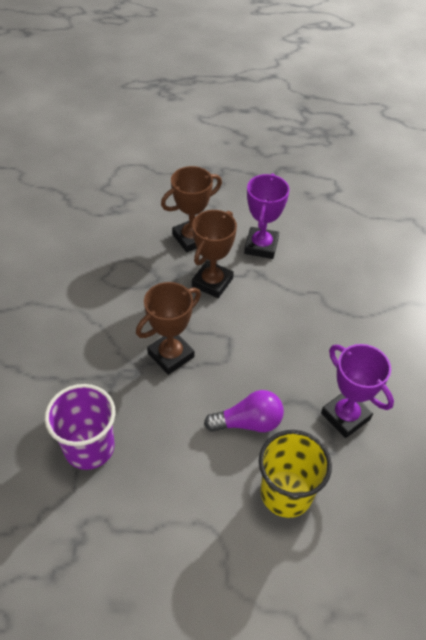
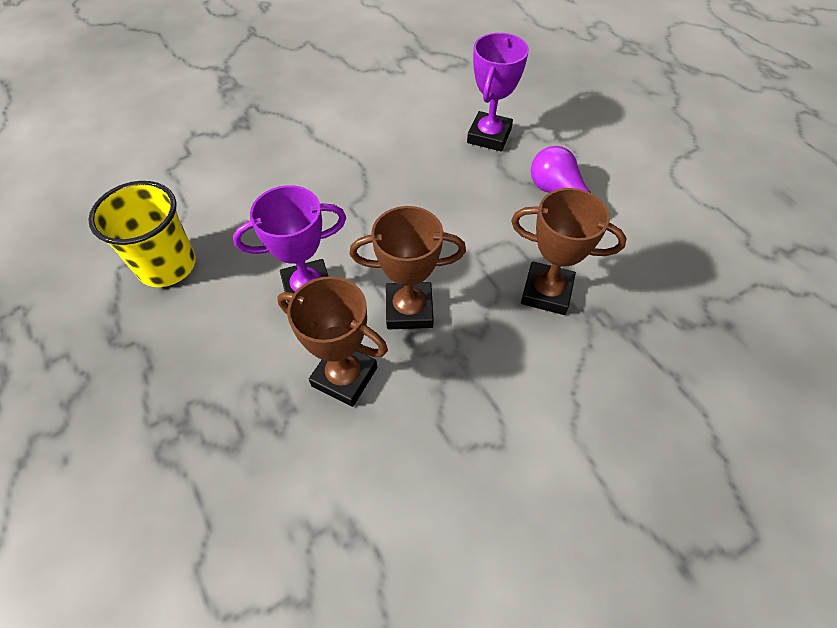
camera: 120 degrees left, 5 degrees up
purple cup [45,384,115,470] -> none
yellow cup [259,430,332,518] -> yellow cup moved to [88,181,196,287]

